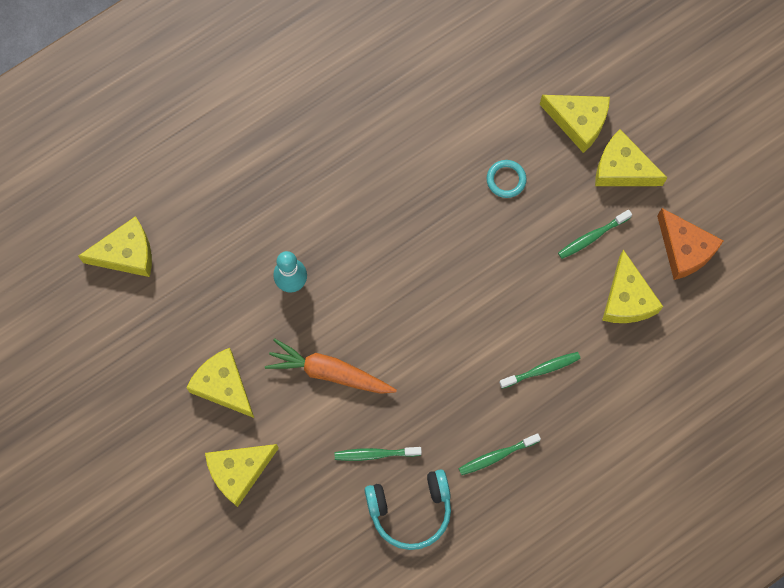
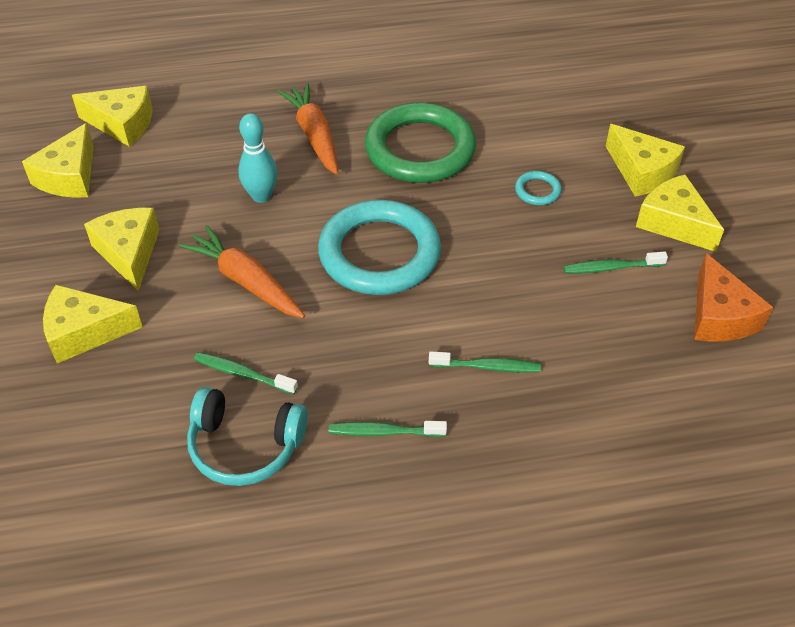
camera: 25 degrees right, 25 degrees down
yellow cheese [602,250,663,323] -> yellow cheese moved to [22,123,94,198]
none -> orange carrot [277,83,338,175]
none -> turquoise ring [318,200,441,295]
none -> green ring [365,102,476,183]

